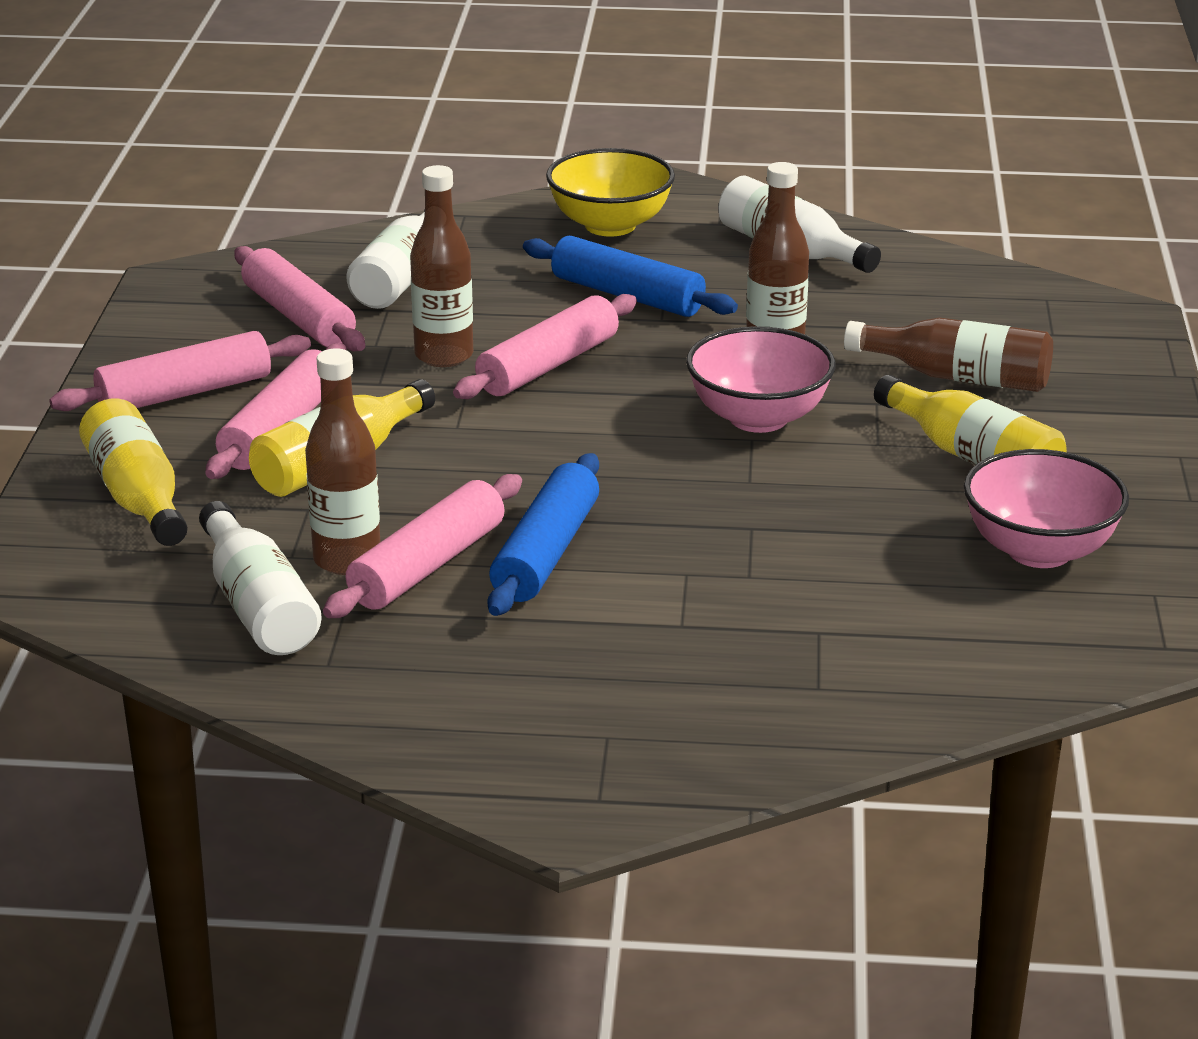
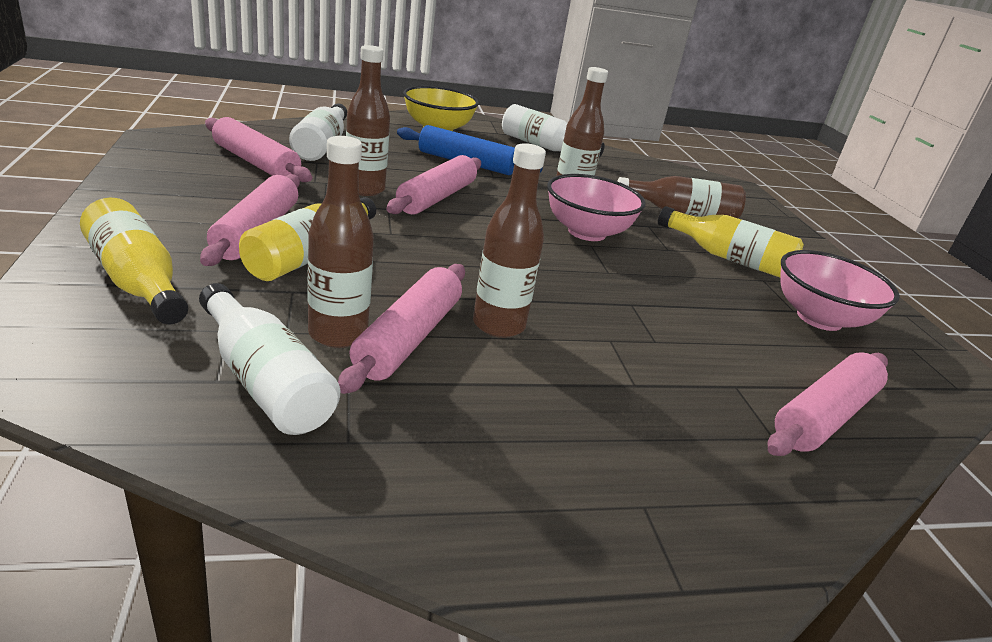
camera: 20 degrees left, 0 degrees up
pink rolling pin [49,331,311,411] -> pink rolling pin moved to [768,352,888,456]
blue rolling pin [487,453,599,616] -> brown bottle [473,143,546,338]

